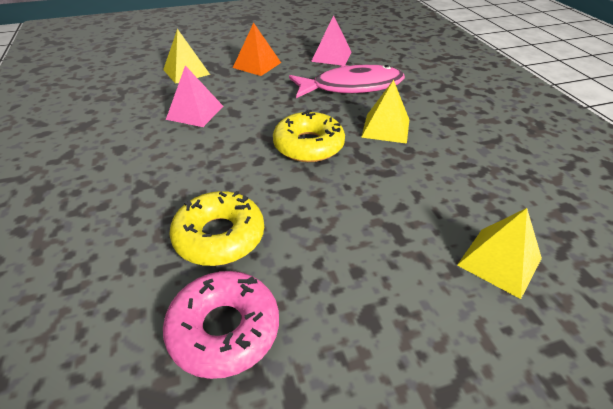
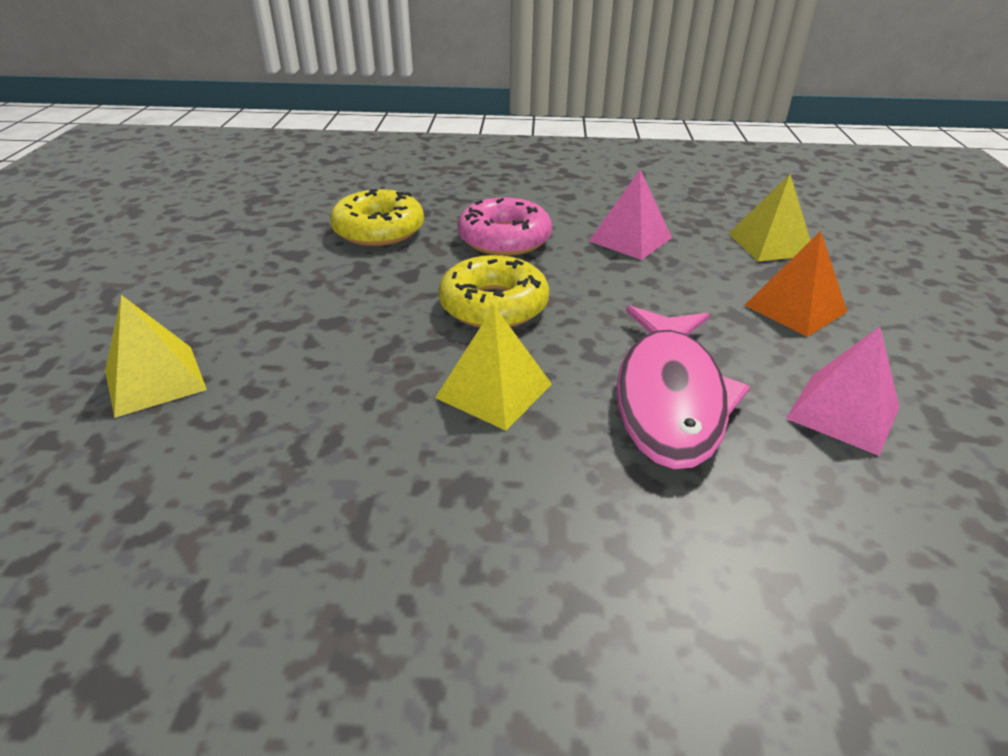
camera: 110 degrees right, 5 degrees down
pink donut [163,271,279,379] -> pink donut moved to [458,197,552,256]

